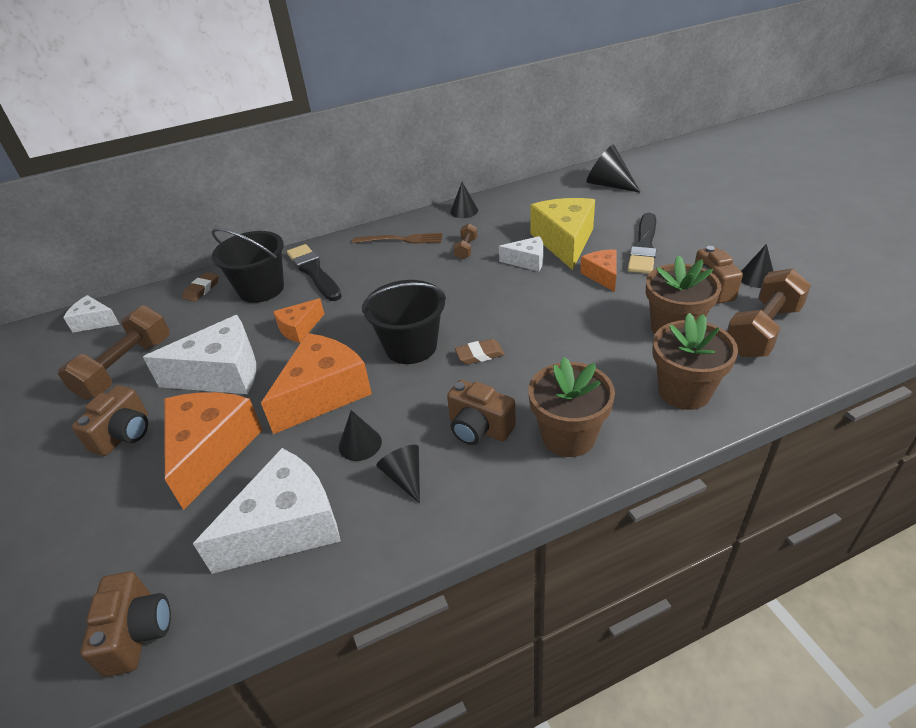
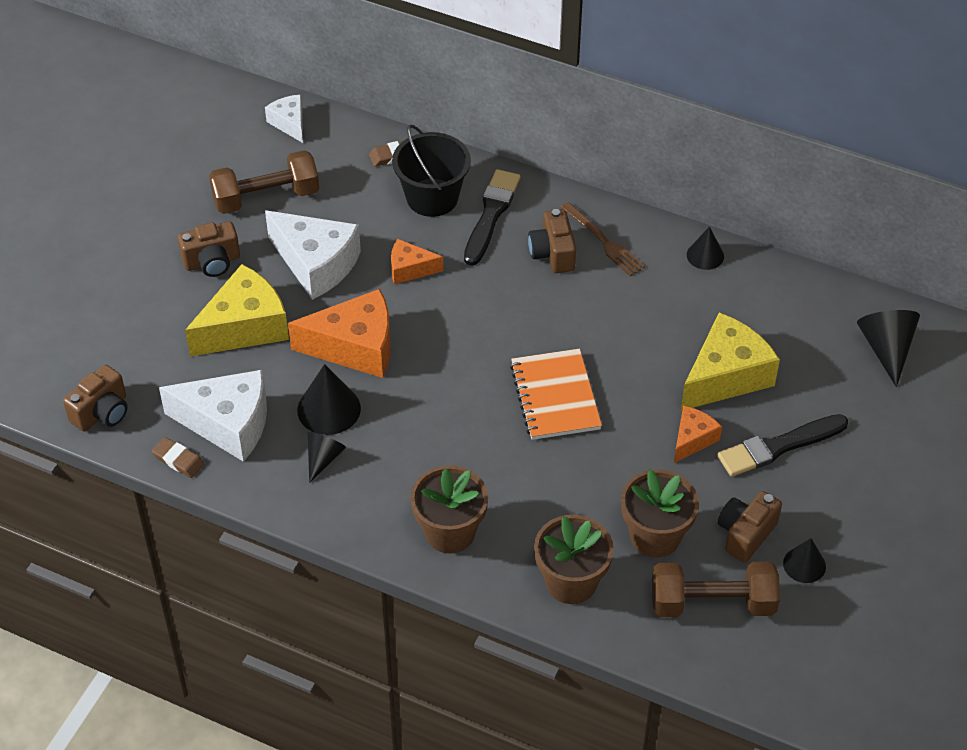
camera: 45 degrees right, 10 degrees up
orange cheese [164,392,262,510] -> yellow cheese [185,264,289,356]
black cone [339,410,382,461] -> black cone [297,364,361,435], size x1.58
black bucket [362,280,446,364] -> none
brown camera [447,380,516,445] -> brown camera moved to [528,209,576,273]
brown dumbbell [453,224,477,260] -> none
brown eraser [455,339,505,364] -> brown eraser moved to [152,437,204,478]
white cheese [499,236,543,271] -> none
none -> orange notebook [510,349,602,440]

